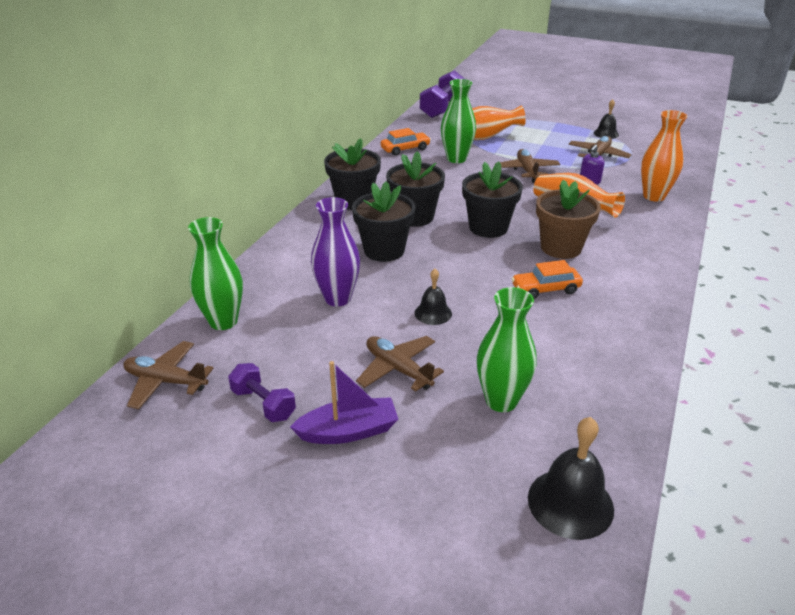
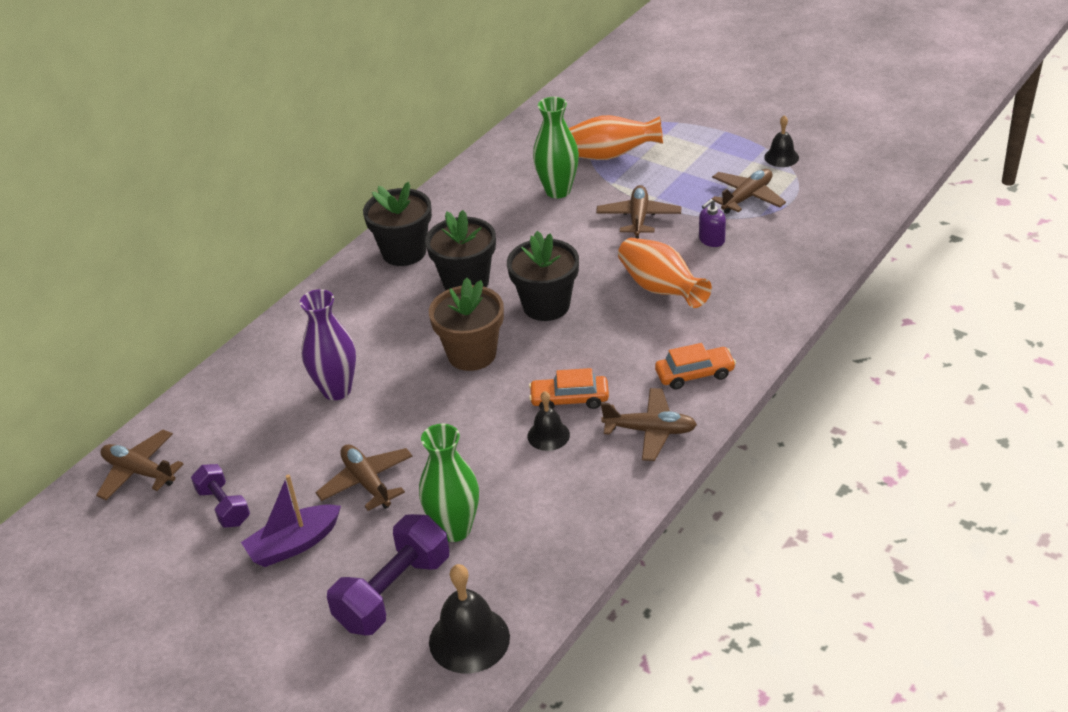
camera: 15 degrees right, 5 degrees up
green vase [188,217,243,330] -> none
purple boat [290,361,398,444] -> purple boat turned 150 degrees clockwise [241,474,341,567]
black flower pot [352,181,416,262] -> none
orange car [381,128,431,156] -> orange car moved to [655,343,736,389]
black bell [415,269,452,325] -> black bell moved to [527,391,570,451]
purple dumbbell [420,70,465,118] -> purple dumbbell moved to [327,514,449,635]
brown flower pot [536,180,601,259] -> brown flower pot moved to [429,278,504,371]
orange vase [641,110,687,202] -> none
none -> brown plane [601,388,697,461]

